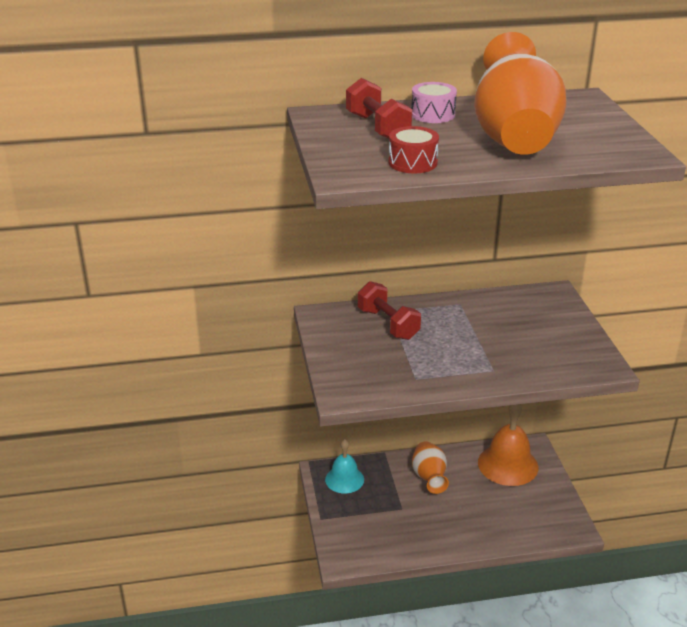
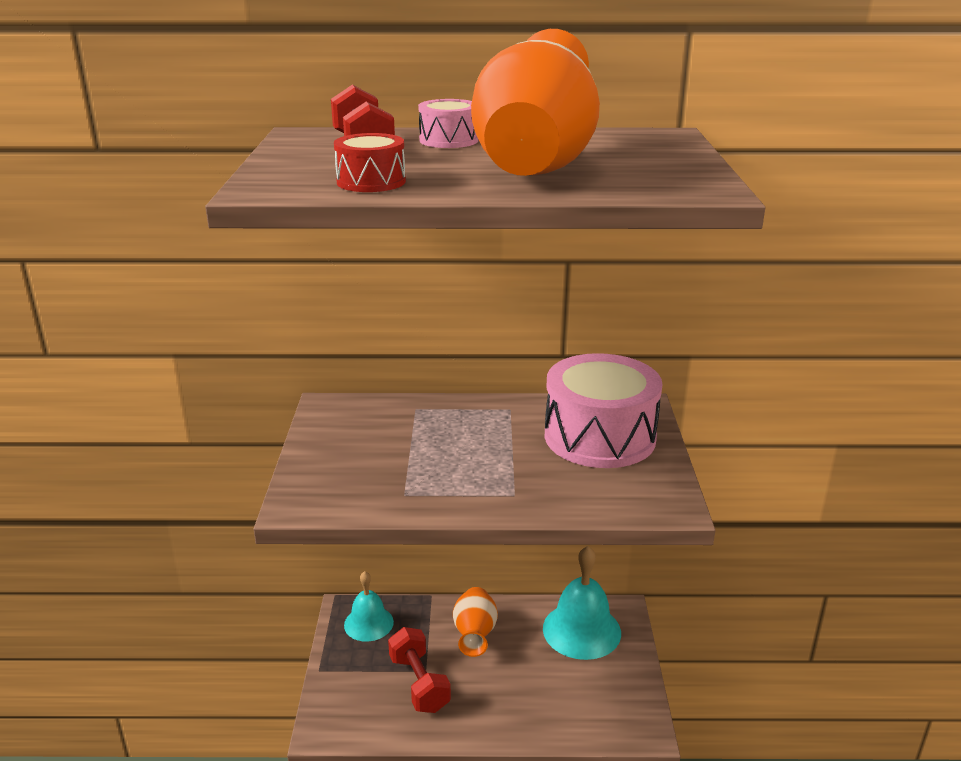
camera: 10 degrees right, 5 degrees down
red dumbbell [358,281,421,340] -> red dumbbell moved to [388,627,451,713]
orange bell [478,404,538,486] -> turquoise bell [543,546,621,660]
none -> pink drum [545,353,663,468]

